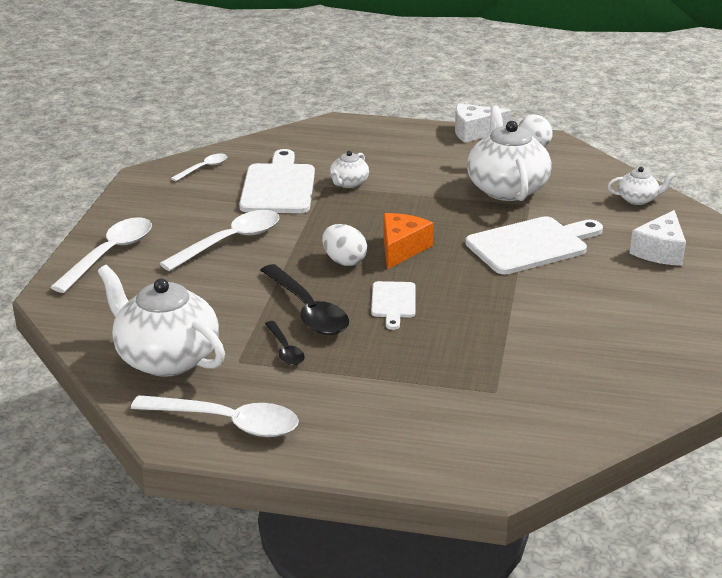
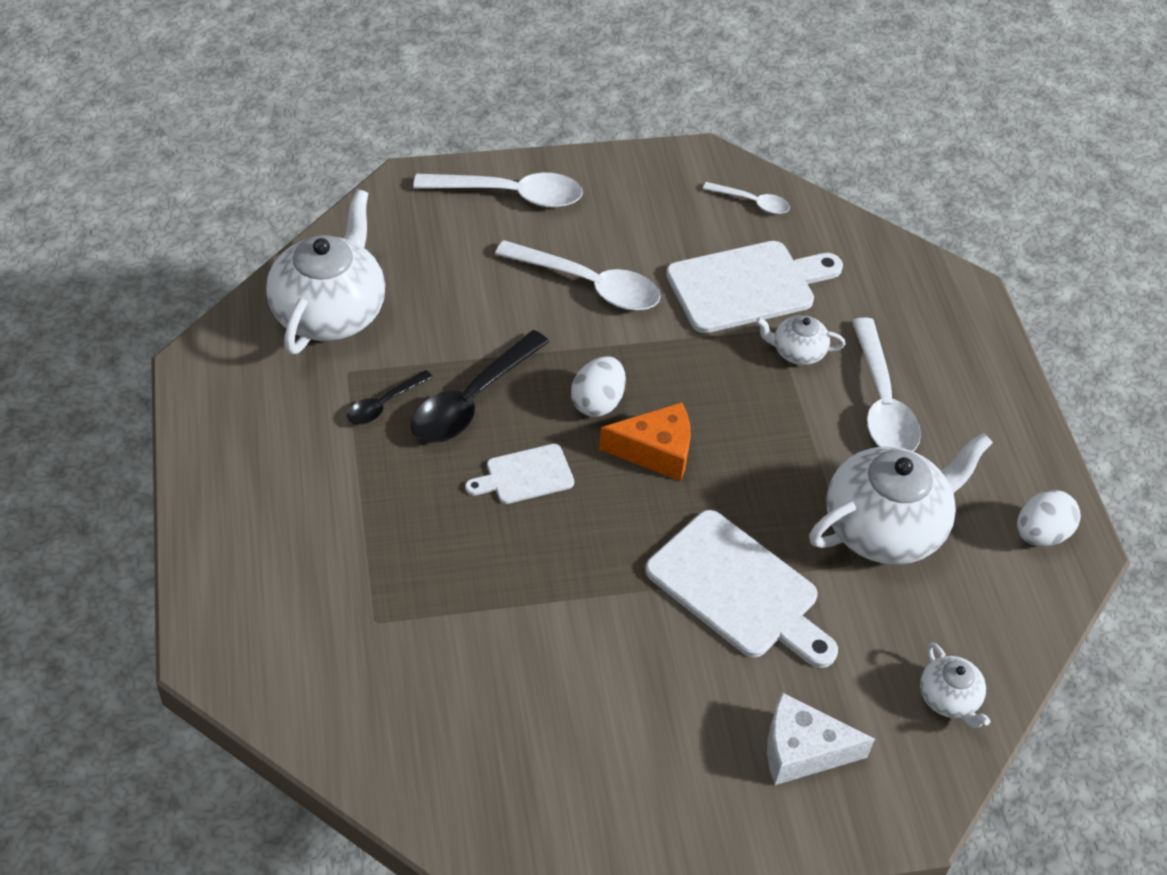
camera: 65 degrees right, 20 degrees up
white spoon [131,395,299,437] -> white spoon moved to [852,317,921,451]
white cheese [455,103,511,143] -> none

